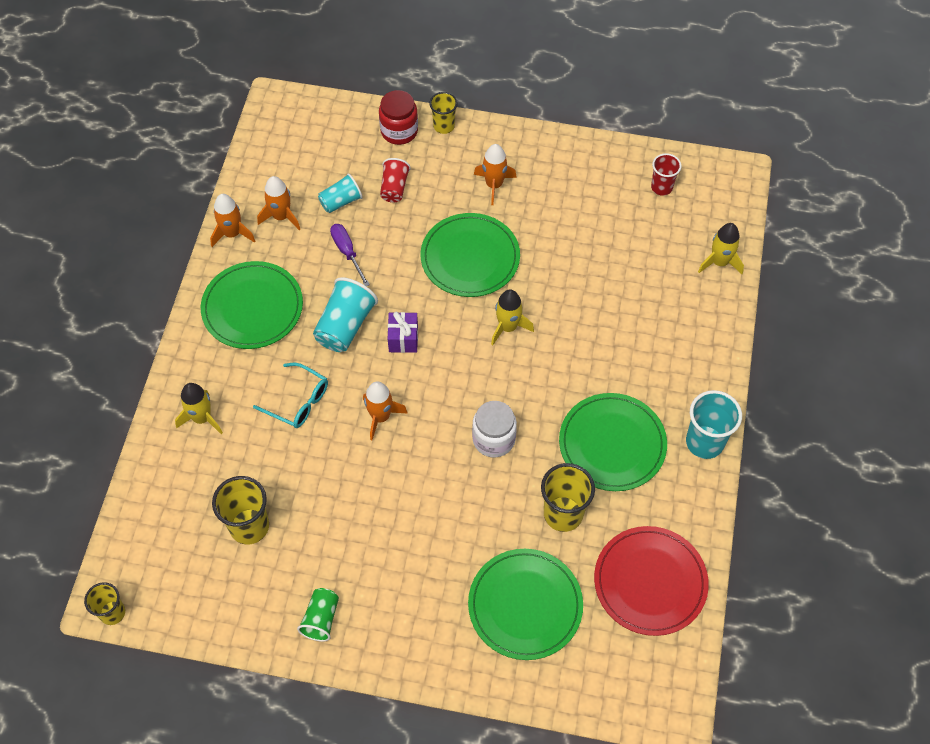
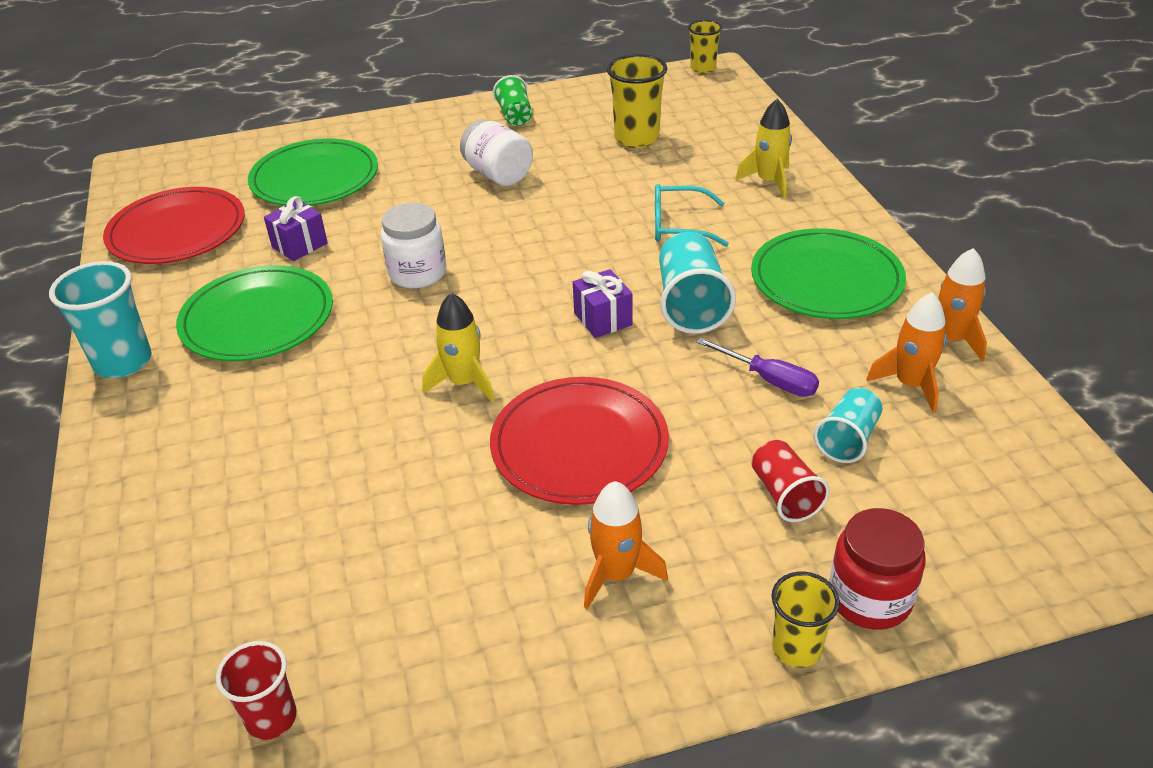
camera: 155 degrees right, 20 degrees down
orange rocket [363,381,407,440] -> none
green plate [421,213,520,297] -> red plate [490,377,669,505]
yellow cup [541,463,595,532] -> purple gift [264,196,328,261]
yellow rocket [698,223,744,274] -> none
none -> white jar [460,119,533,186]

